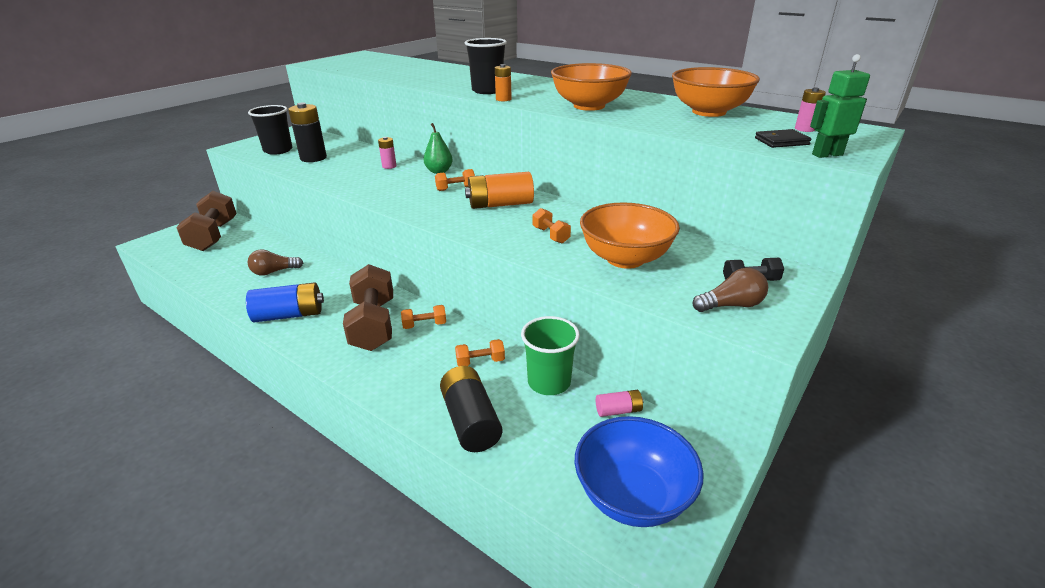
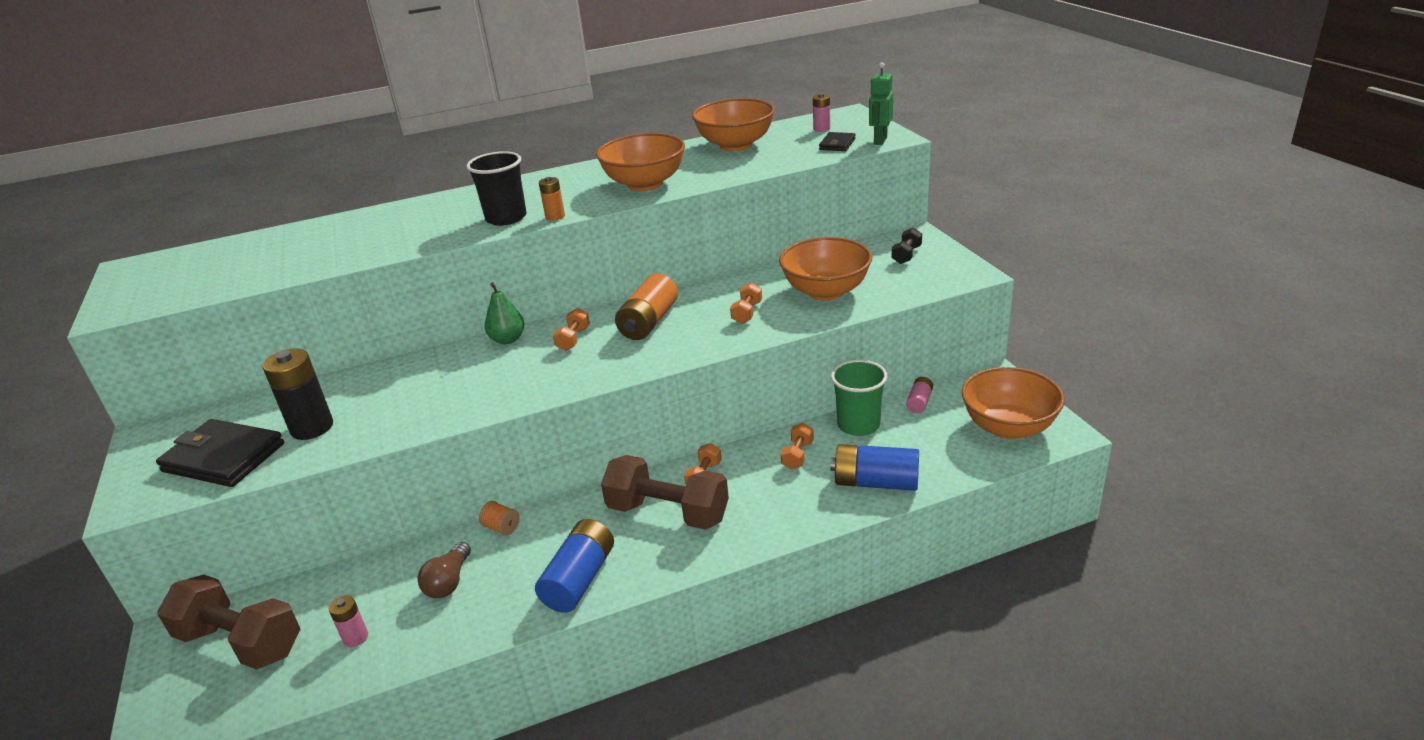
camera: 55 degrees left, 0 degrees up
black cup [248,105,292,155] -> black wallet [156,419,284,487]
pink battery [378,137,396,169] -> pink battery moved to [329,595,368,647]
black battery [440,366,502,452] -> blue battery [830,444,919,491]
orange dumbbell [532,208,571,243] -> orange dumbbell turned 75 degrees counterclockwise [730,282,762,324]
blue bowl [575,416,704,527] -> orange bowl [962,367,1065,439]
brown light bulb [693,268,768,312] -> none
none -> orange spool [479,501,519,536]

